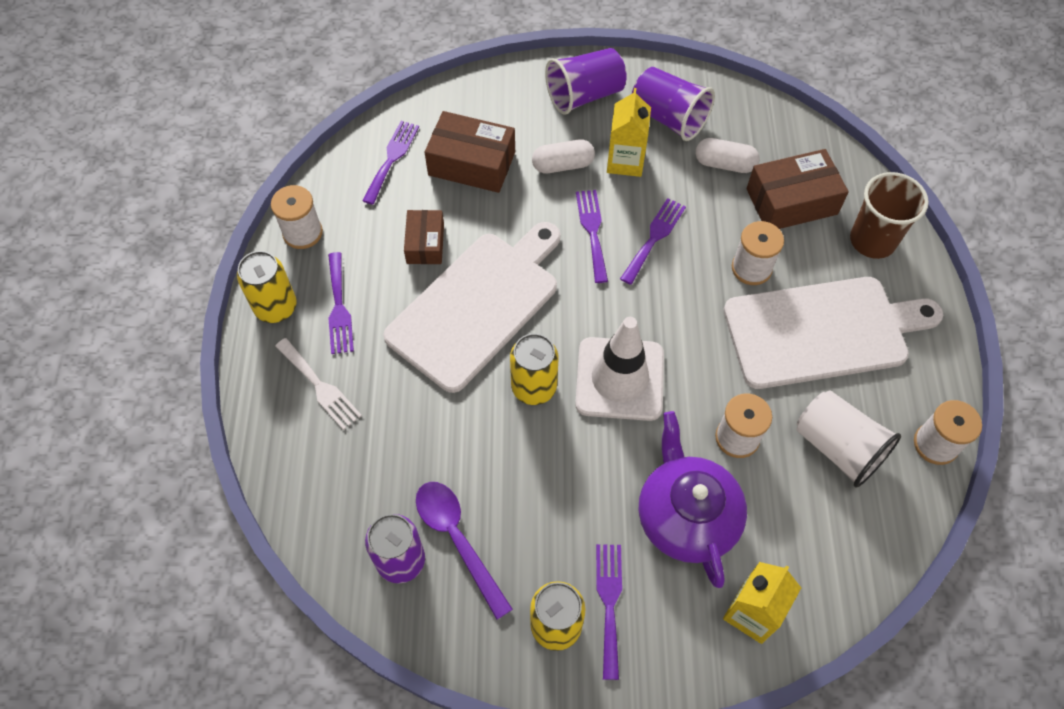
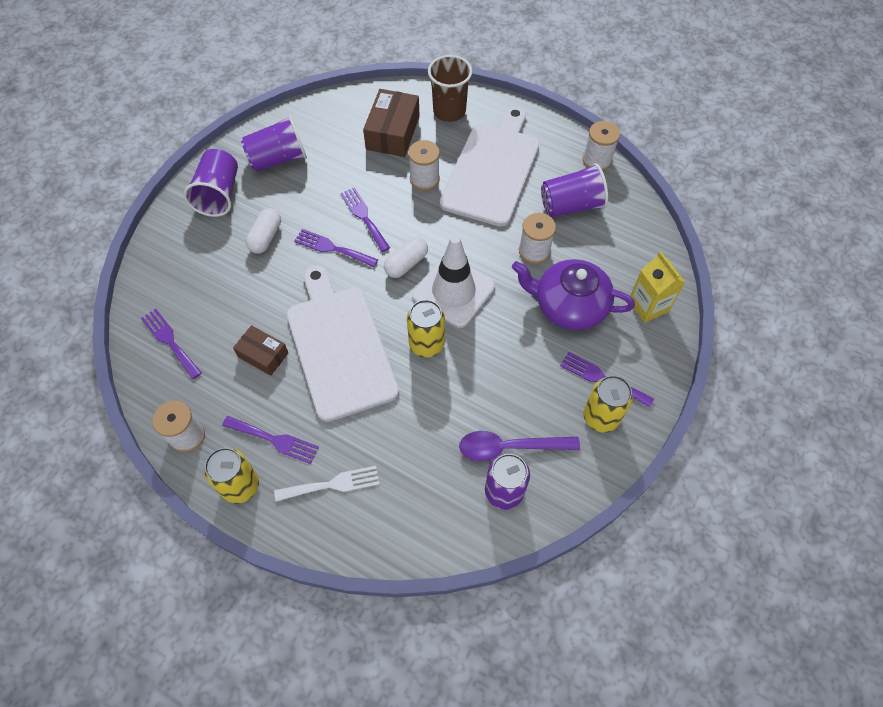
camera: 60 degrees left, 0 degrees up
brown box [425,111,515,193] -> none
yellow carton [607,88,651,177] -> none
white capsule [696,138,760,173] -> white capsule moved to [384,237,428,278]
white cup [796,390,901,488] -> purple cup [541,163,608,217]

